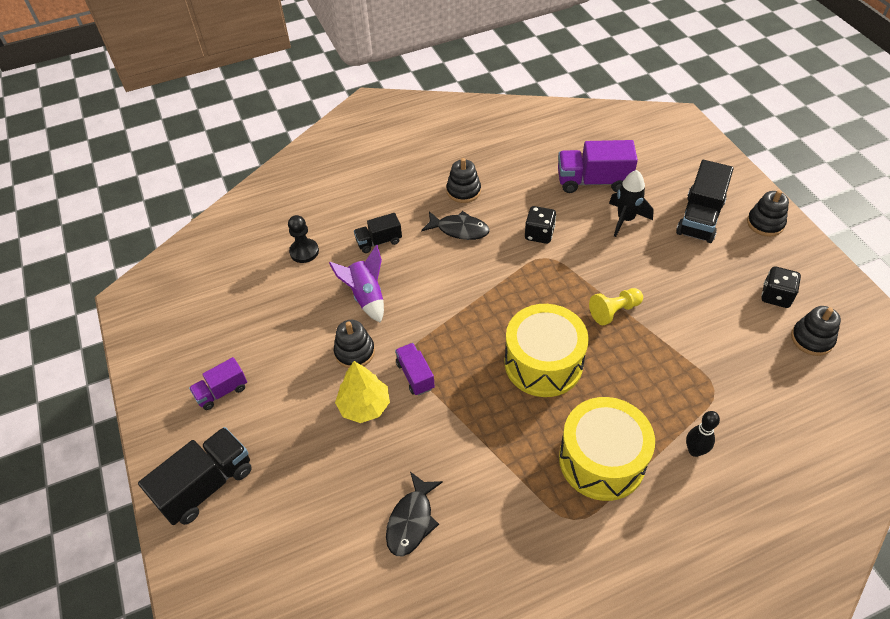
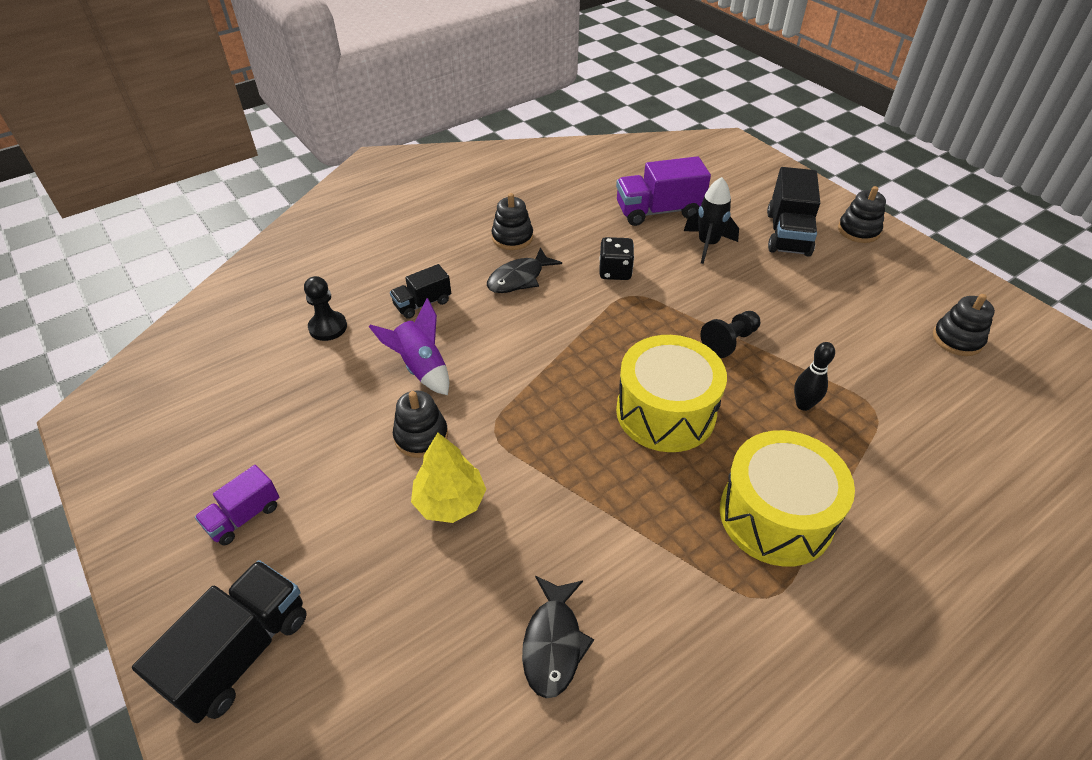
camera: 15 degrees left, 5 degrees down
purple truck [395,343,435,396] -> none
black fish [421,211,490,240] -> black fish turned 135 degrees clockwise [487,247,562,293]
yellow pawn [589,288,643,325] -> black pawn [700,311,760,358]
black bowling pin [686,411,720,457] -> black bowling pin moved to [794,342,835,411]
black dice [761,266,801,308] -> none

